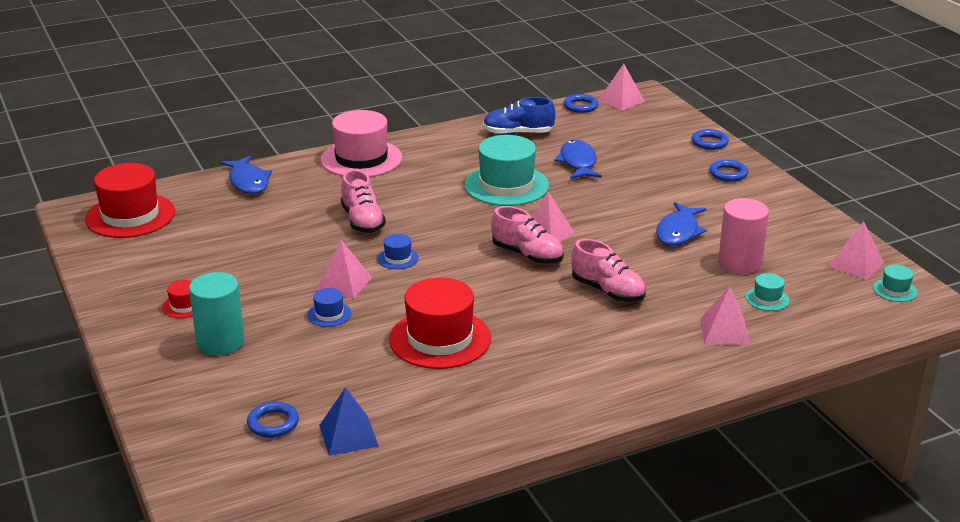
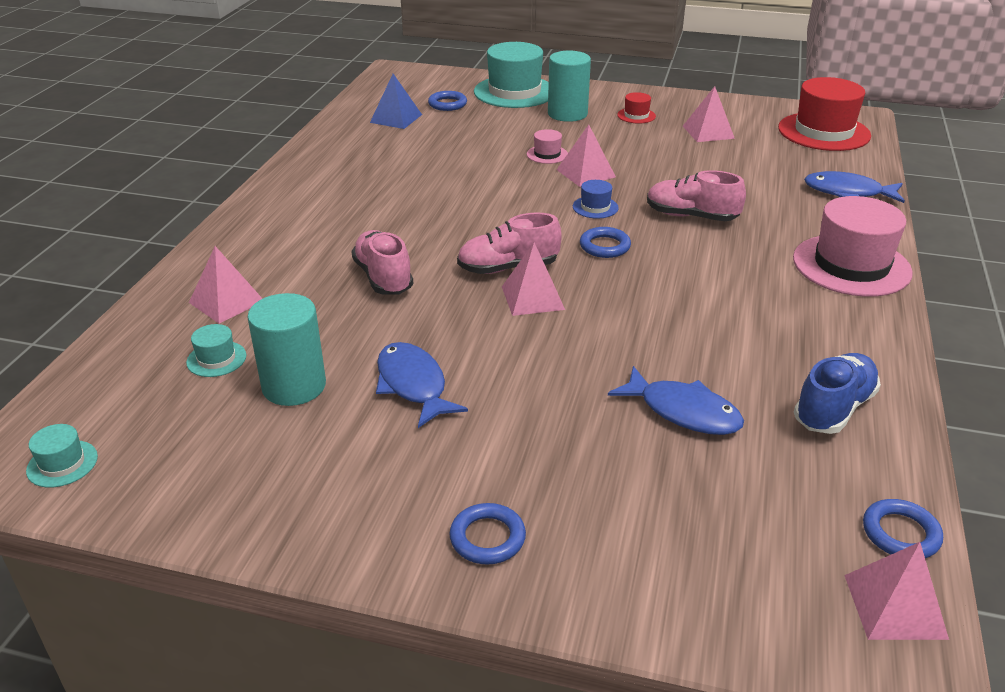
camera: 130 degrees right, 5 degrees up
blue hat [307,288,352,327] -> pink hat [527,129,568,164]
red hat [389,278,491,369] -> none
turquoise hat [464,135,549,206] -> turquoise hat moved to [474,42,549,108]
pink shoe [571,239,646,302] -> pink shoe turned 75 degrees clockwise [351,230,414,295]
blue ring [691,129,729,150] -> blue ring moved to [580,227,631,258]
pink cylinder [718,198,769,274] -> turquoise cylinder [247,293,326,406]
pink pyramid [828,221,884,280] -> pink pyramid moved to [683,86,735,142]

